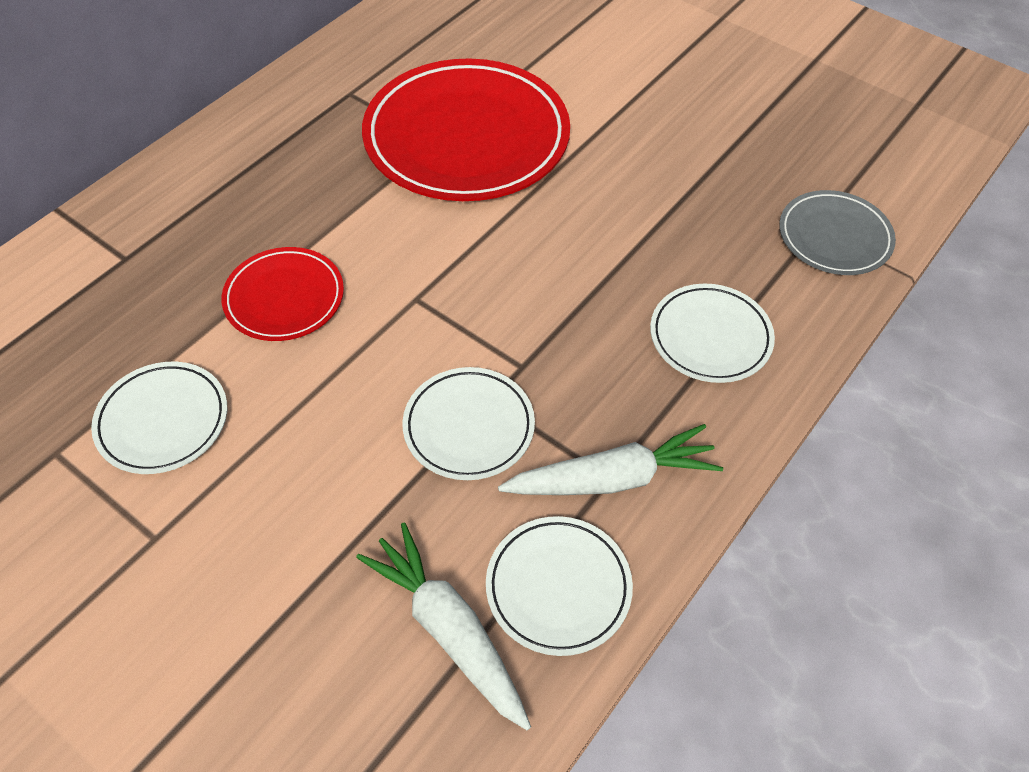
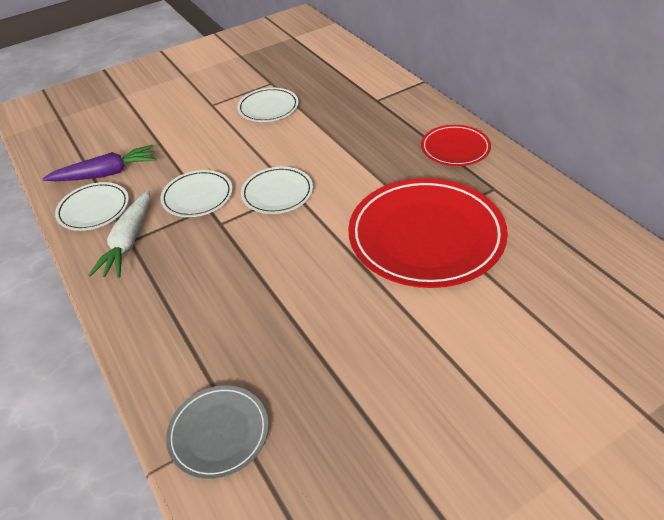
camera: 115 degrees right, 10 degrees down
red plate [222,247,344,341] -> red plate moved to [421,125,491,166]
white carrot [356,522,531,731] -> purple carrot [42,145,157,181]
white plate [650,284,775,383] -> white plate moved to [241,167,313,214]

